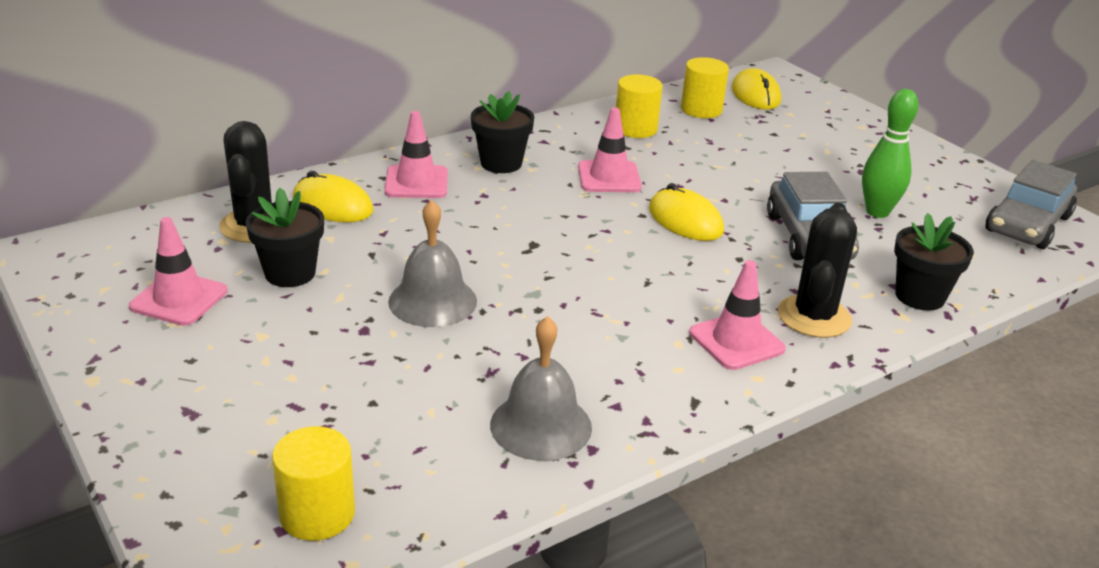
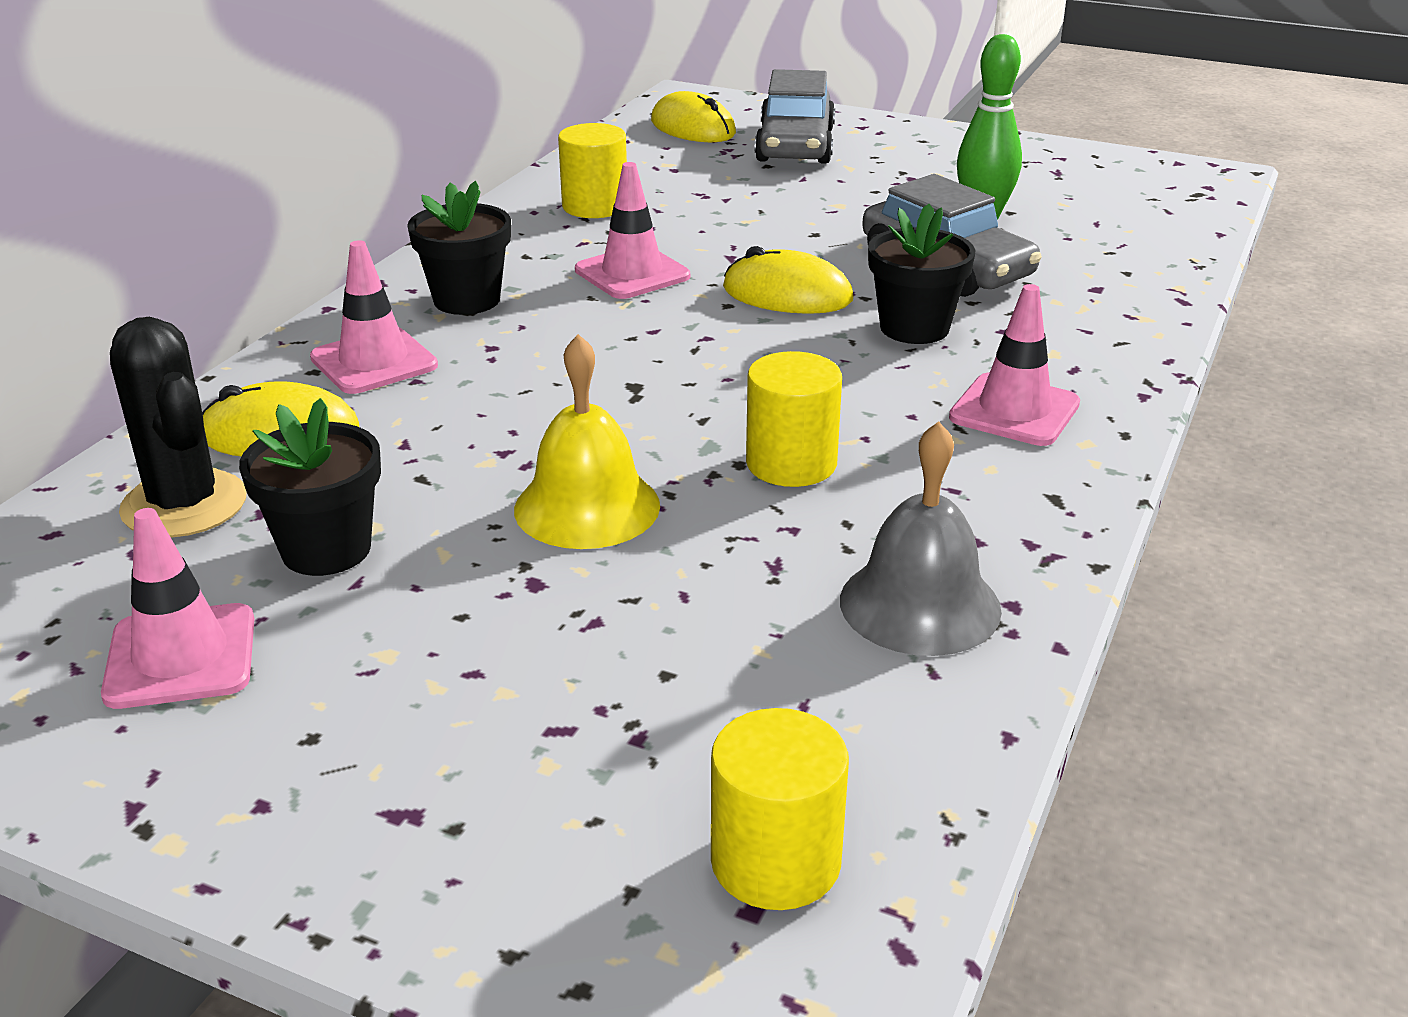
camera: 30 degrees left, 0 degrees up
grey bell [388,200,477,327] -> yellow bell [514,334,660,549]
yellow cylinder [681,57,729,118] -> yellow cylinder moved to [746,351,842,487]
black cactus [778,203,857,338] -> none
black flower pot [894,213,974,311] -> black flower pot moved to [868,204,975,344]
grey car [986,160,1077,249] -> grey car moved to [755,69,835,164]

